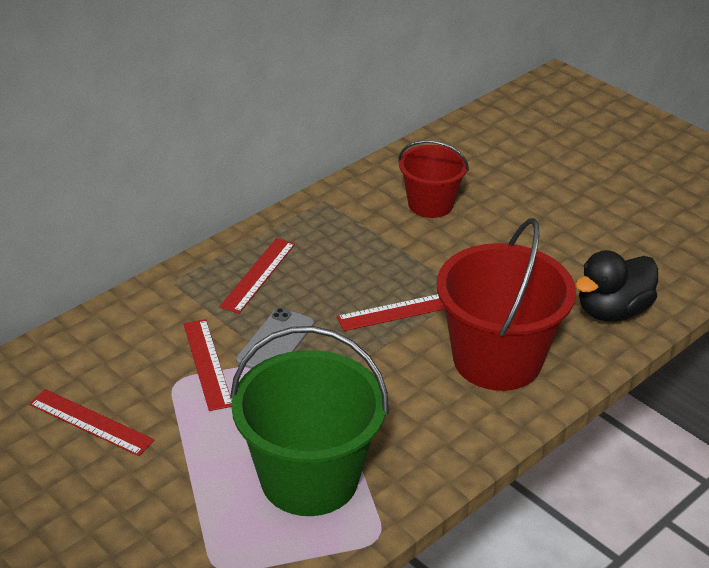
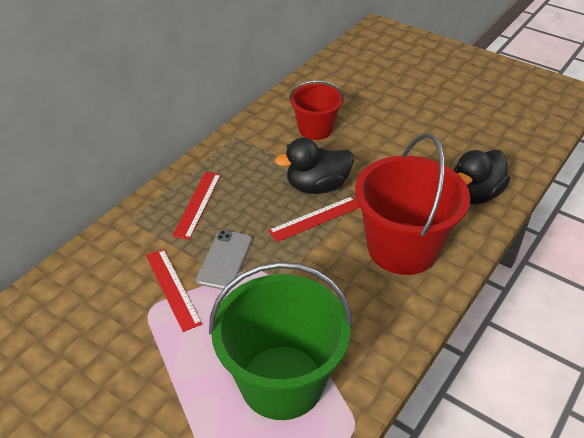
camera: 10 degrees left, 5 degrees up
red ruler [29,389,154,456] -> none
none -> black duck [275,137,354,194]

